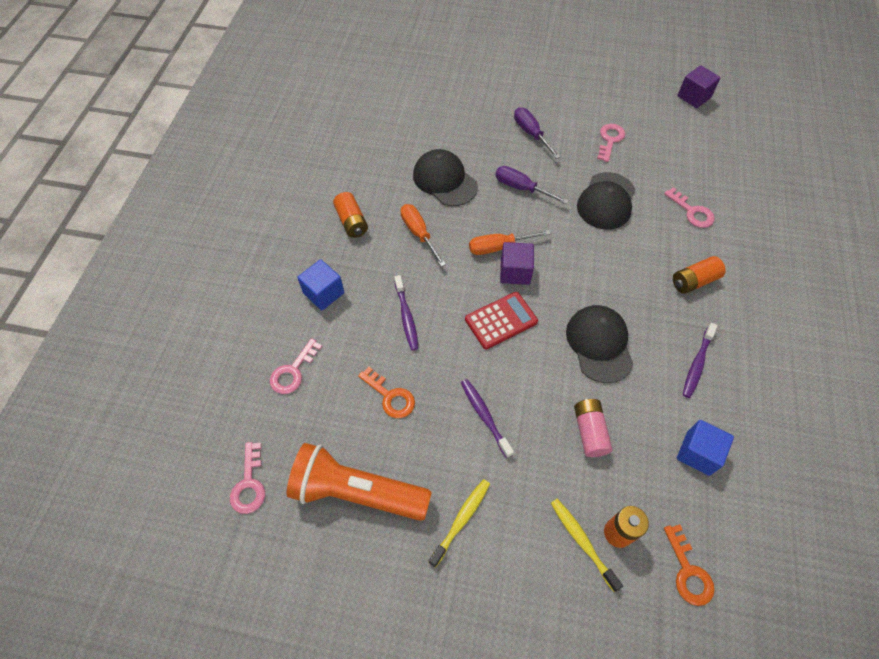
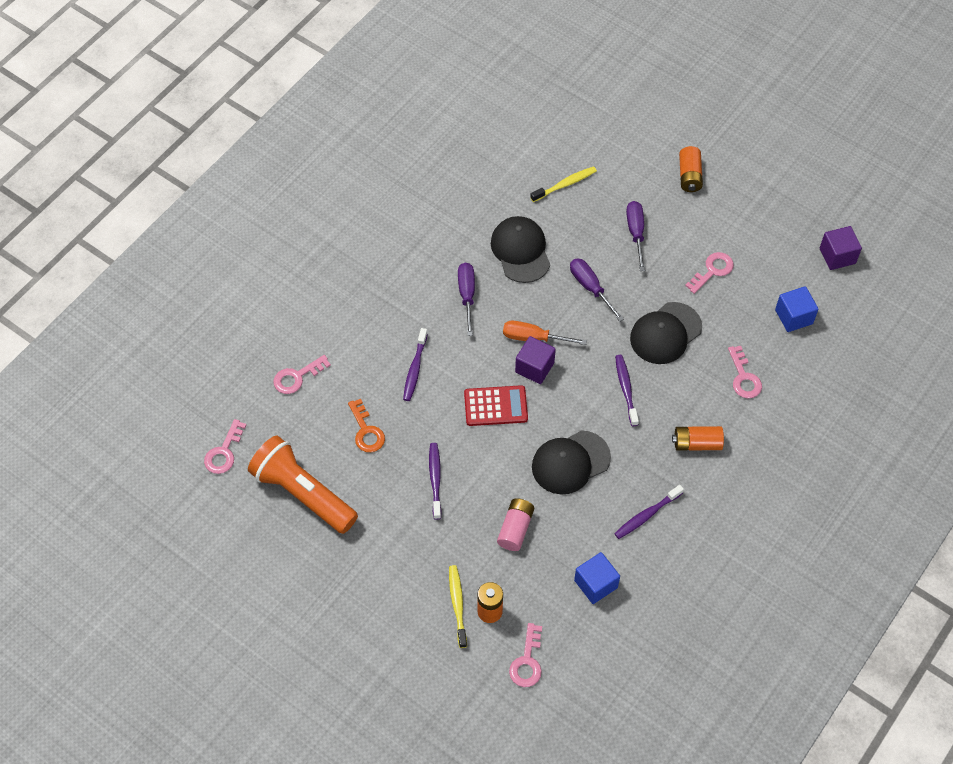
camera: 25 degrees right, 0 degrees up
blue cube [297,259,344,310] -> blue cube moved to [775,286,818,332]
orange battery [333,192,368,238] -> orange battery moved to [679,146,703,192]
orange screwdriver [400,204,446,267] -> purple screwdriver [458,263,475,336]
yellow toothbrush [429,479,490,567] -> yellow toothbrush moved to [530,166,597,202]
black cap [566,305,634,383] -> black cap turned 135 degrees counterclockwise [532,430,611,495]
orange key [664,524,715,606] -> pink key [509,623,542,687]
none -> purple toothbrush [615,355,639,426]

